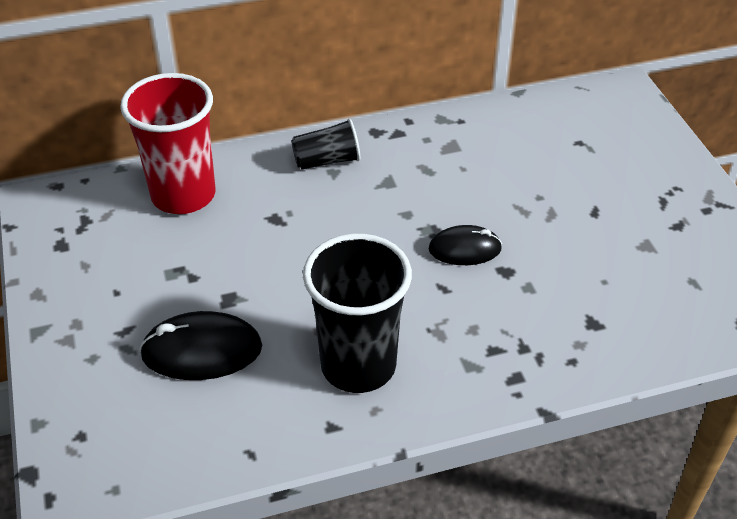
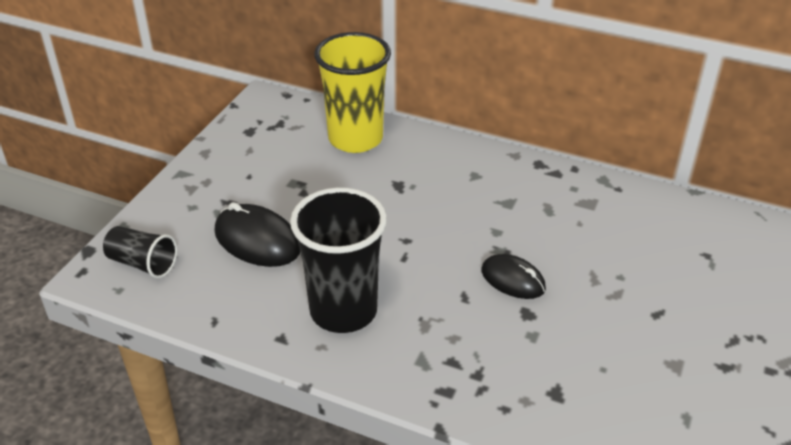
camera: 40 degrees right, 5 degrees down
red cup [120,73,215,214] -> yellow cup [314,32,391,153]
black cup [291,119,360,170] -> black cup moved to [103,226,177,278]

